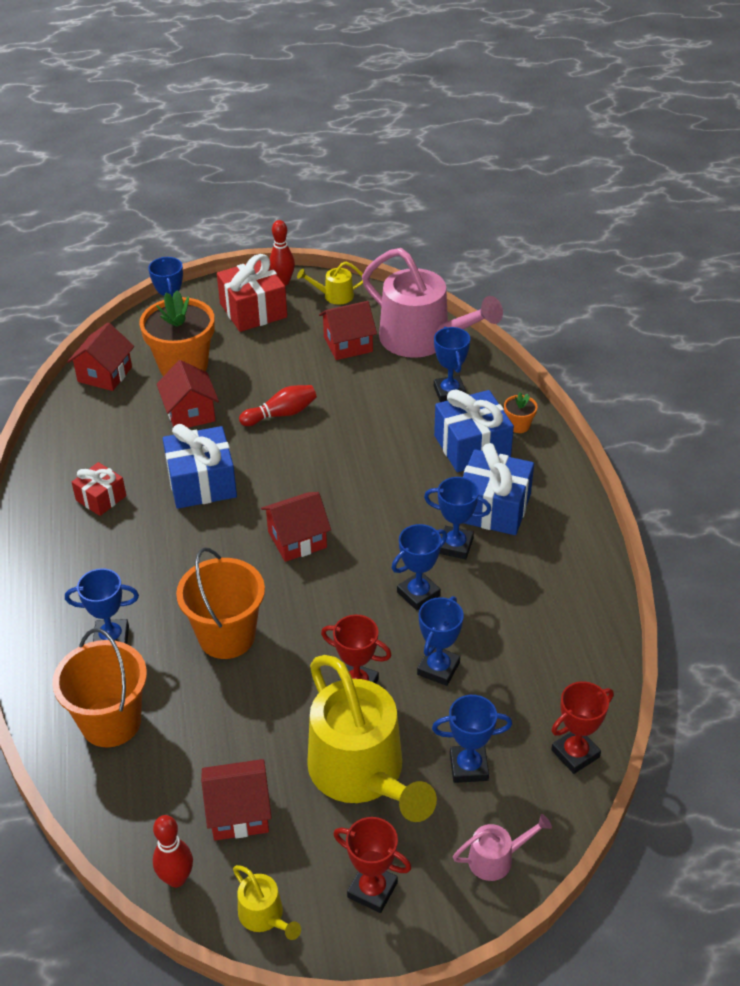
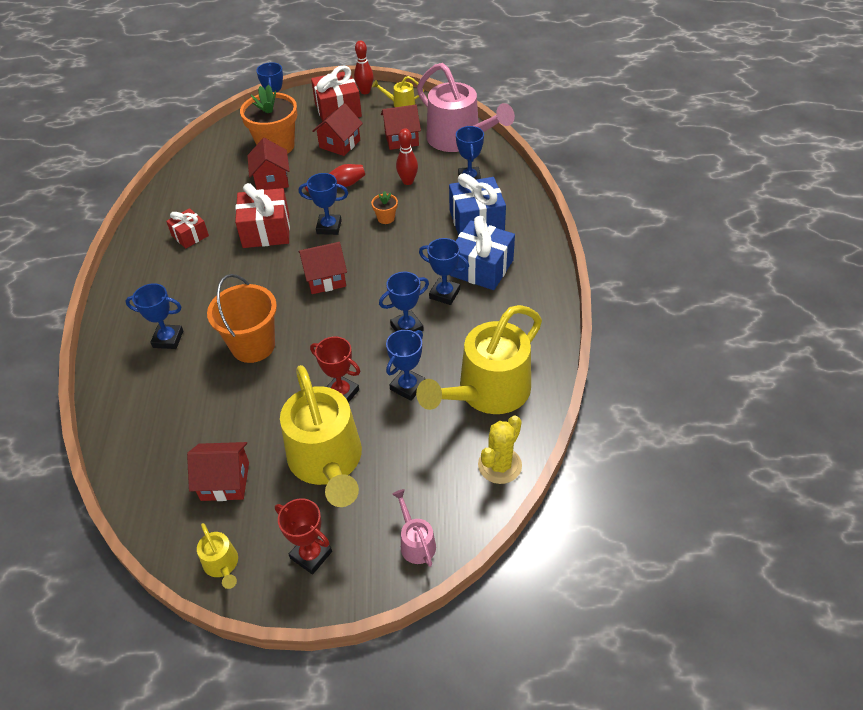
camera: 10 degrees right, 5 degrees up
orange bucket [52,628,147,747] -> none
red house [67,323,134,391] -> red house moved to [312,103,363,156]
red bowling pin [153,815,193,887] -> red bowling pin moved to [396,128,418,185]
blue gift [163,424,237,509] -> red gift [235,183,290,248]
blue trophy [432,695,512,783] -> blue trophy moved to [299,173,348,235]
pink watering can [453,814,552,881] -> pink watering can turned 105 degrees counterclockwise [392,489,436,567]
orange flower pot [504,392,538,433] -> orange flower pot moved to [371,191,398,224]
red trophy [551,681,614,774] -> yellow cactus [478,416,522,484]
none -> yellow watering can [416,305,542,414]

